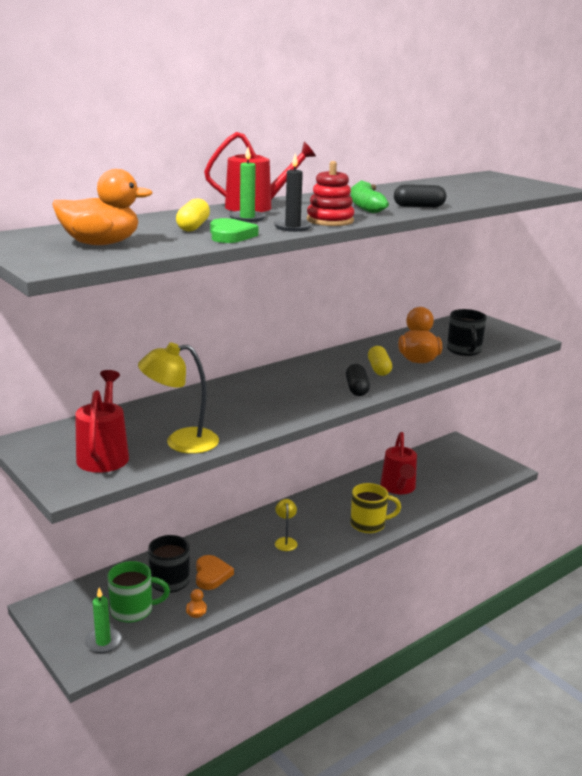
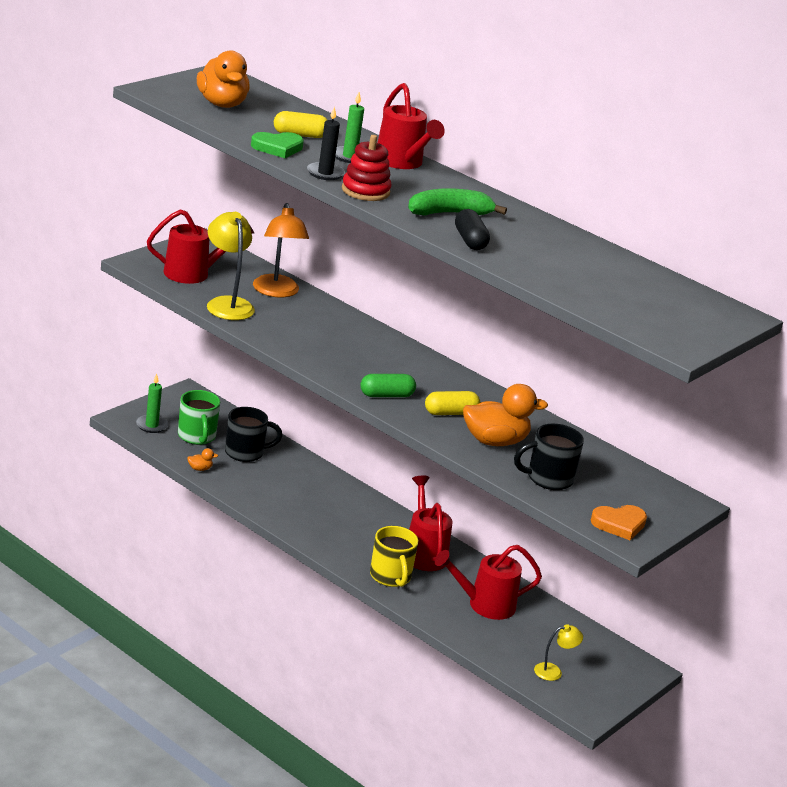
camera: 75 degrees right, 5 degrees up
orange heart [196,555,234,590] -> orange heart moved to [591,505,647,540]
yellow lamp [275,499,297,551] -> yellow lamp moved to [534,624,583,681]
black capsule [346,364,370,396] -> green capsule [360,374,416,397]
none -> orange lamp [253,203,309,297]
none -> red watering can [409,476,453,571]

